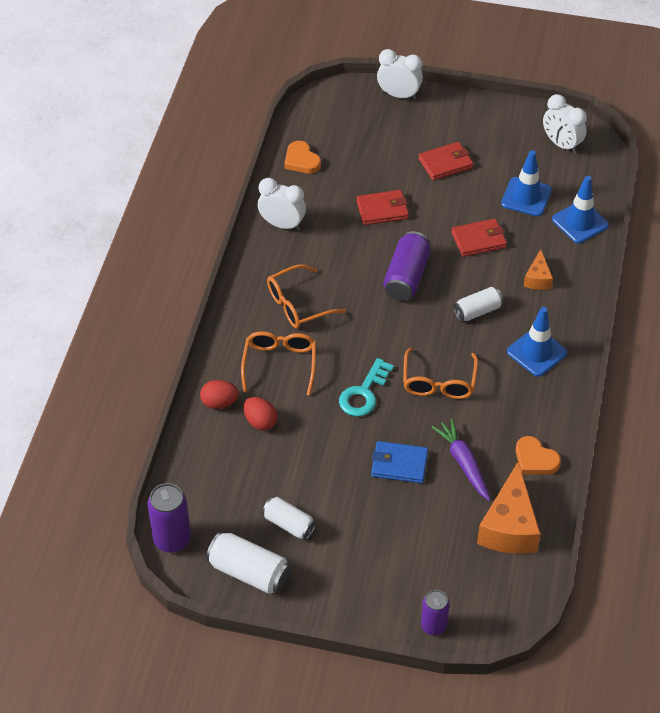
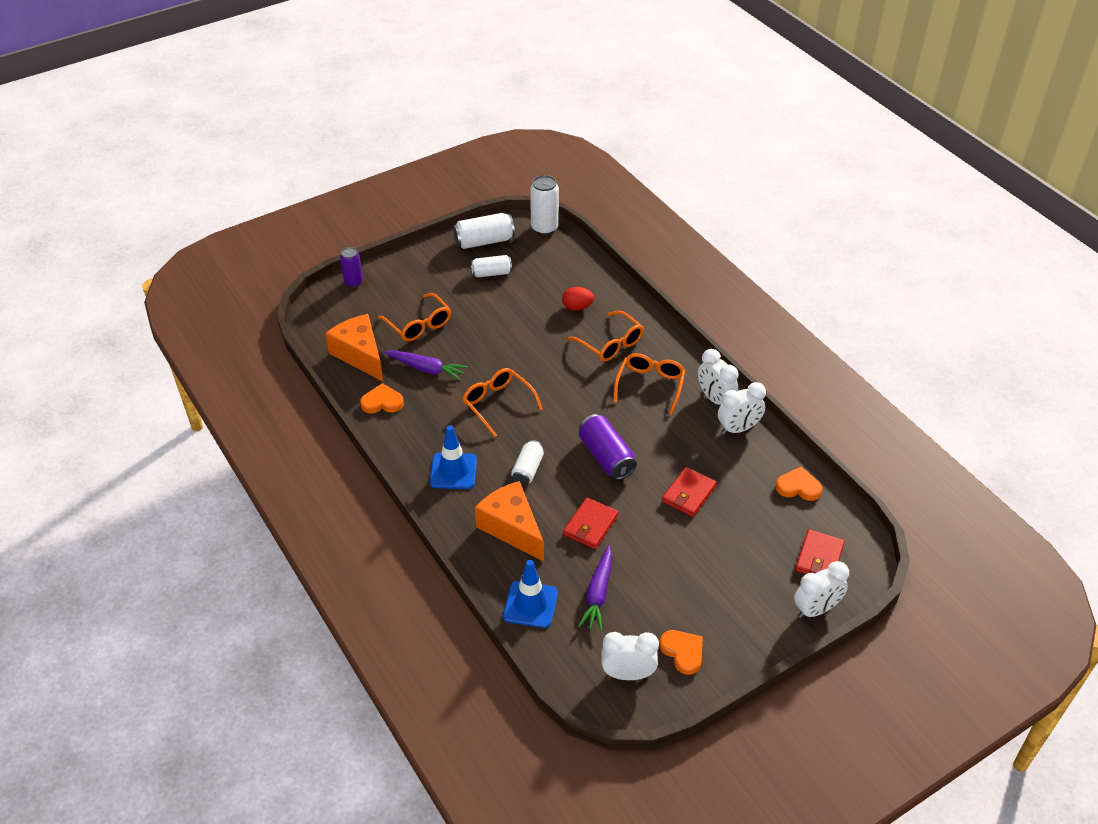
camera: 135 degrees right, 5 degrees down
purple can [147,483,191,553] -> white can [530,175,559,235]
red egg [200,380,239,409] -> none
turquoise key [339,358,394,417] -> none
blue wallet [371,441,428,483] -> none
red wallet [419,142,473,181] -> red wallet moved to [795,530,845,574]
blue traffic cone [501,150,552,216] -> purple carrot [578,546,612,631]
orange cheese [524,249,553,290] -> orange cheese [475,481,544,562], size x1.93
none -> orange glasses [378,293,451,342]
none -> orange heart [660,630,703,675]
none -> white clock [698,349,738,405]

